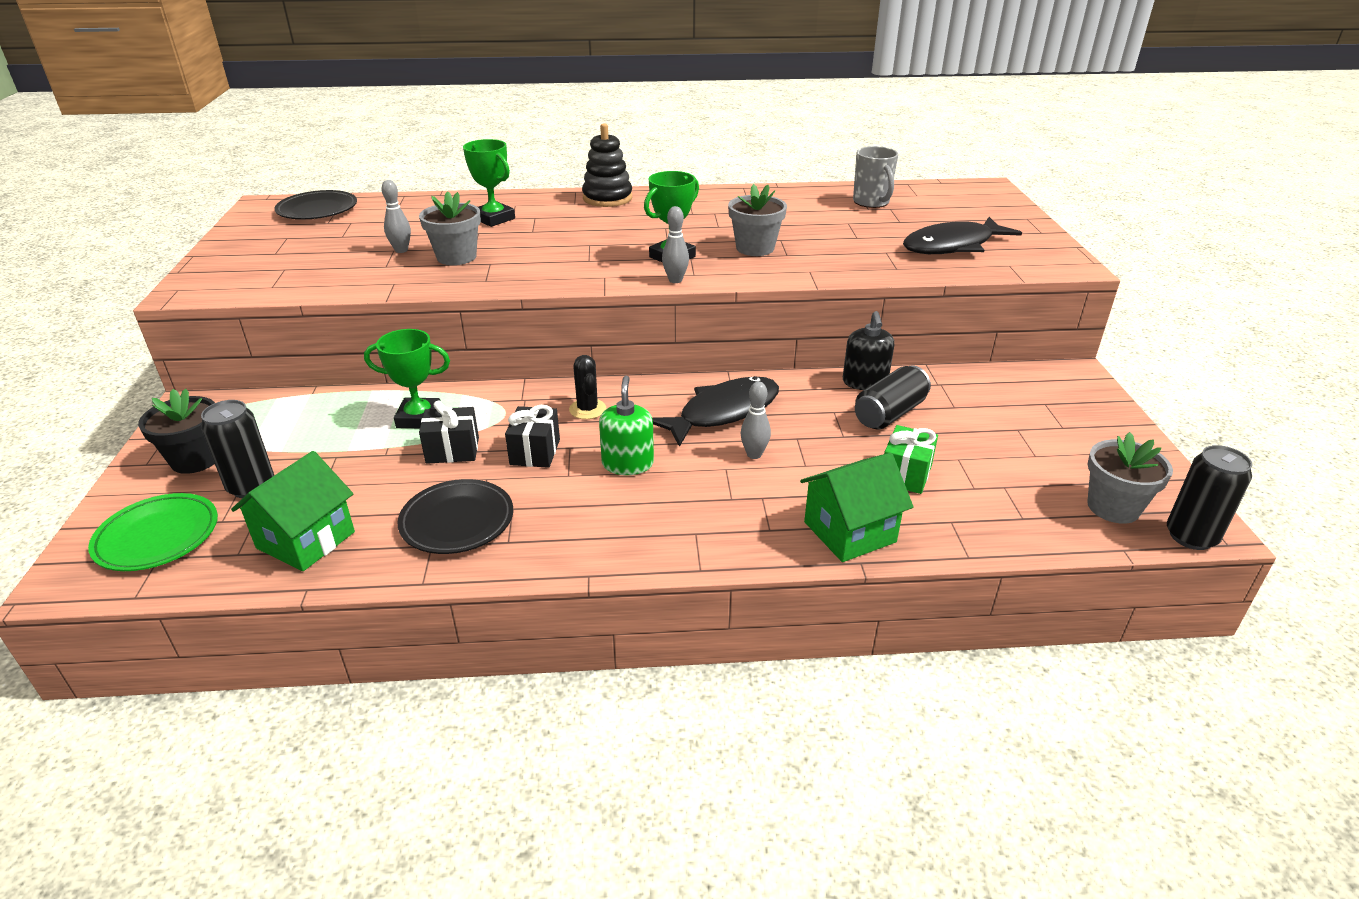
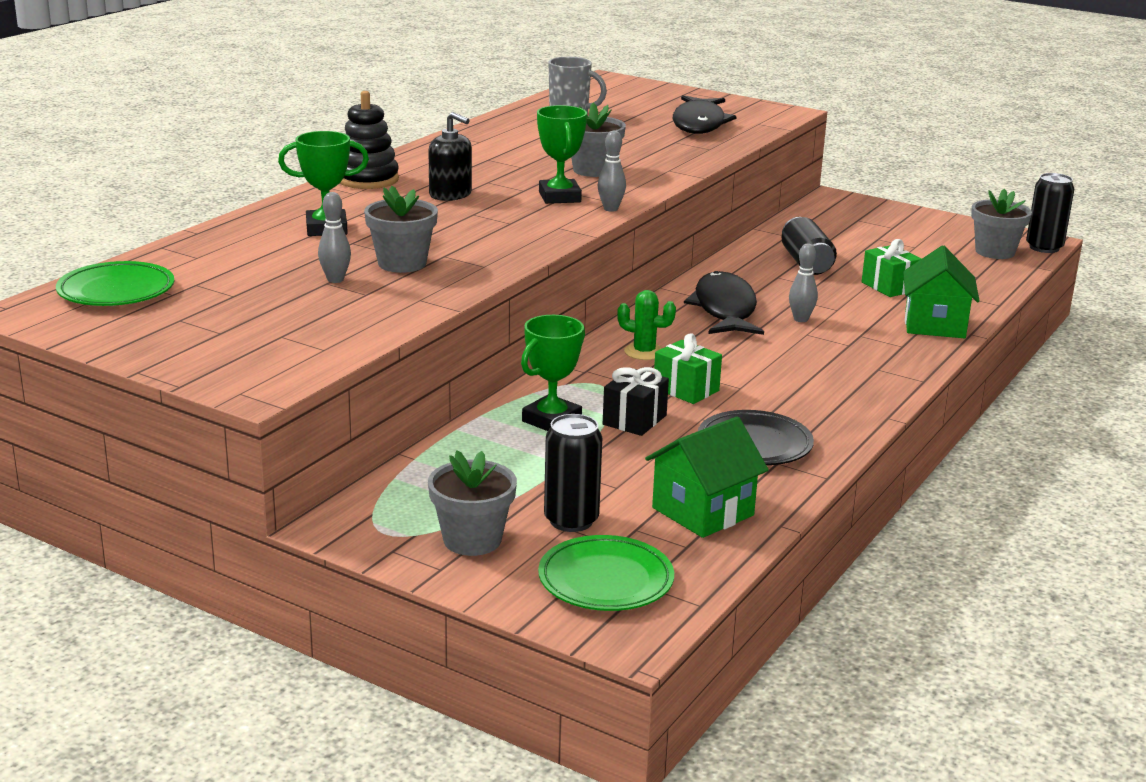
camera: 55 degrees left, 10 degrees down
black flower pot [138,389,215,474] -> grey flower pot [428,451,517,556]
green house [231,451,355,571] -> green house turned 75 degrees clockwise [645,416,769,538]
black plate [274,190,357,219] -> green plate [56,261,174,306]
black gift [505,405,560,468] -> green gift [654,333,722,404]
black cactus [569,355,606,419] -> green cactus [617,290,676,360]
green soap dispenser [599,376,654,475] -> none
black soap dispenser [843,311,894,390] -> black soap dispenser moved to [429,112,472,201]

